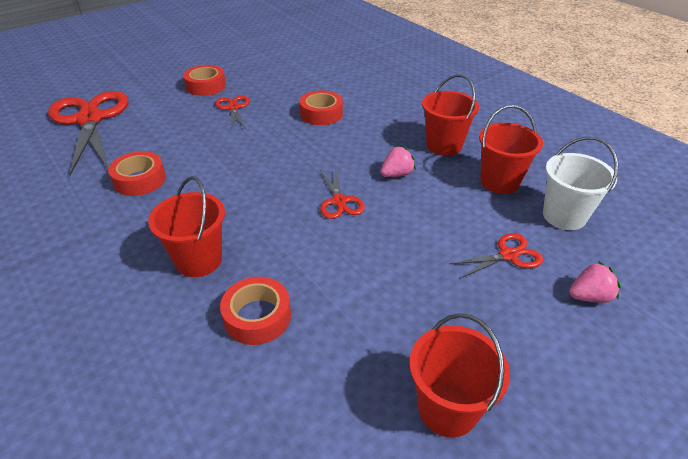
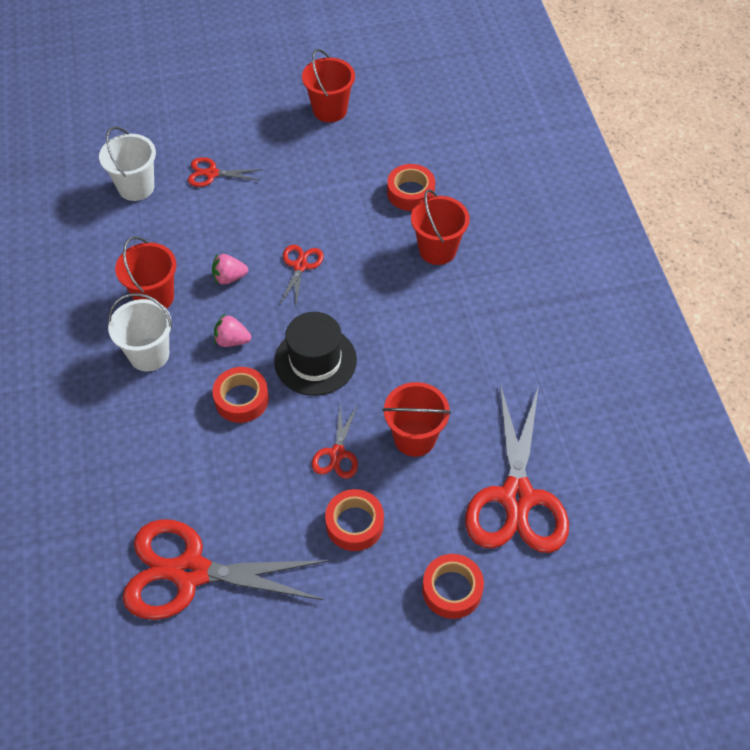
camera: 155 degrees left, 15 degrees up
red tape [108,151,166,196] -> red tape moved to [422,554,484,619]
red bucket [479,105,543,194] -> red bucket moved to [382,382,451,457]
pink strawberry [569,261,621,303] -> pink strawberry moved to [214,314,251,347]
none -> white bucket [108,293,172,371]
none -> red scissors [123,519,329,620]
none -> black hat [274,312,357,396]

